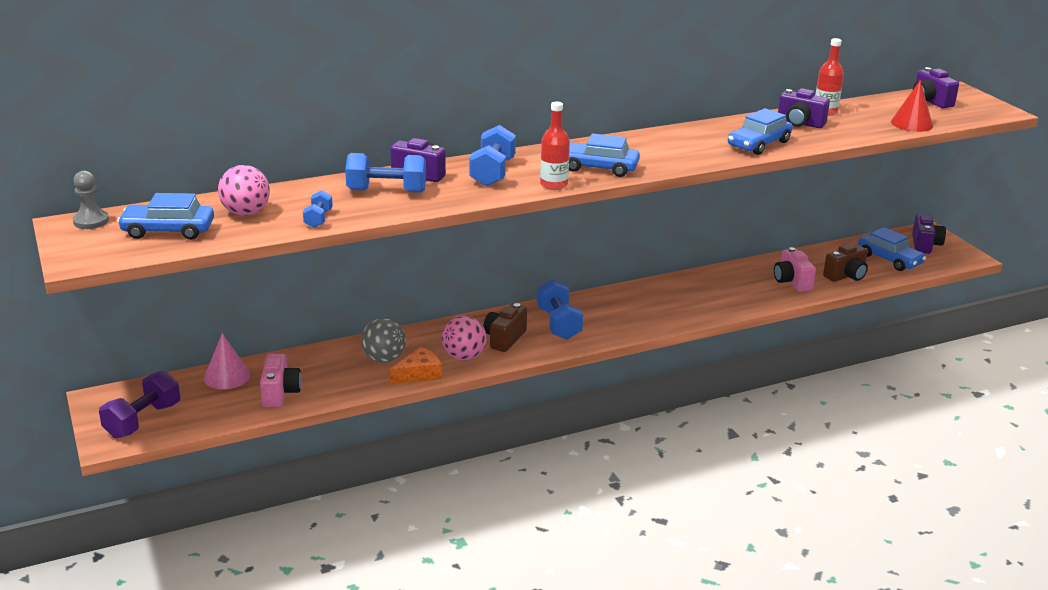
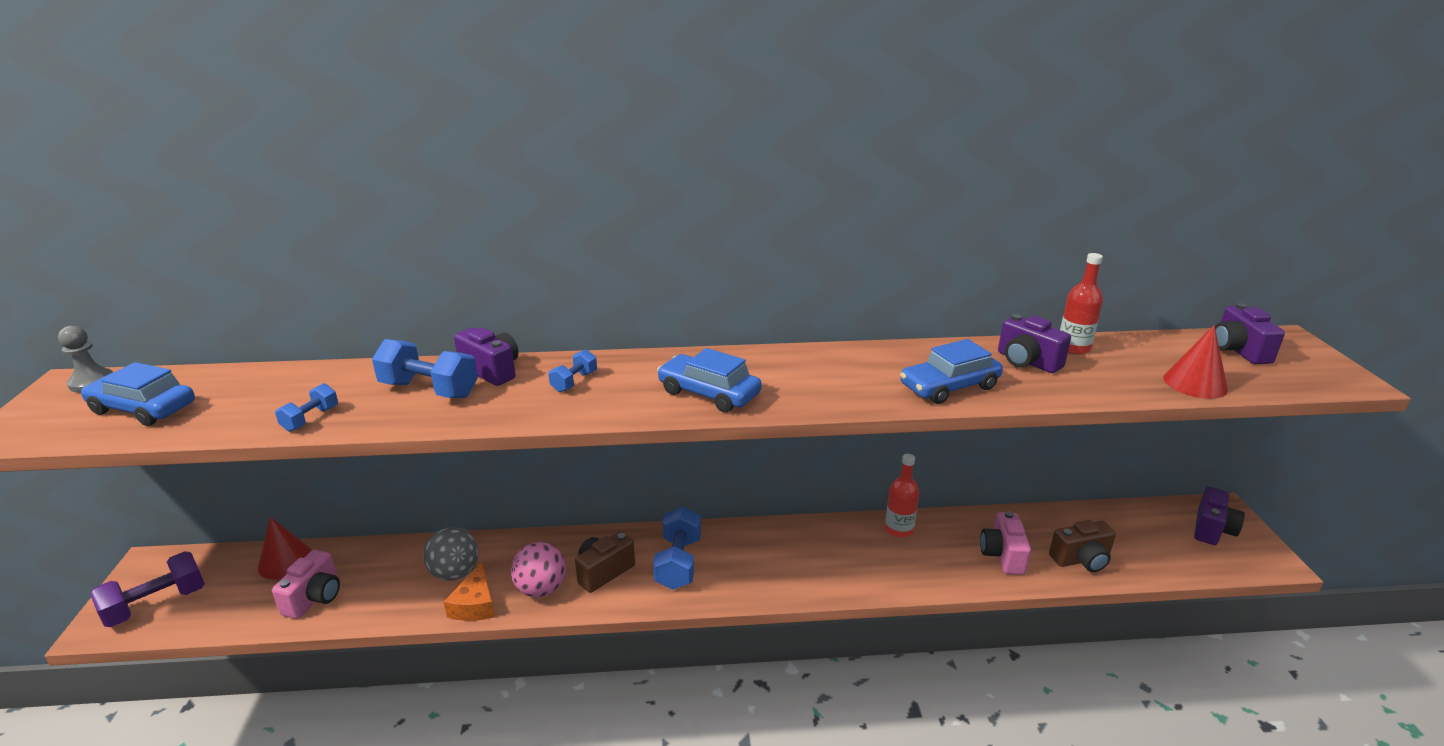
camera: 20 degrees right, 0 degrees up
pink cone [204,333,250,389] -> red cone [258,517,312,580]
pink ball [218,165,270,216] -> none
orange cheese [390,346,442,384] -> orange cheese turned 105 degrees clockwise [444,562,495,621]
blue dumbbell [469,125,516,186] -> blue dumbbell [549,349,597,392], size x0.55
red bottle [540,102,570,190] -> red bottle moved to [885,454,919,538]
blue car [858,227,926,271] -> none

